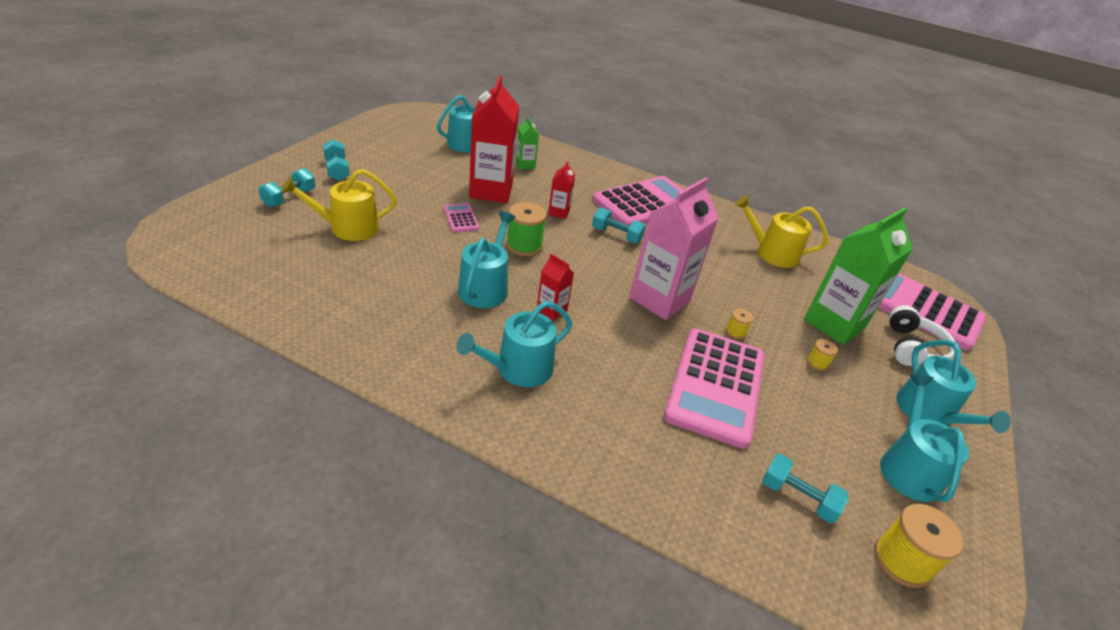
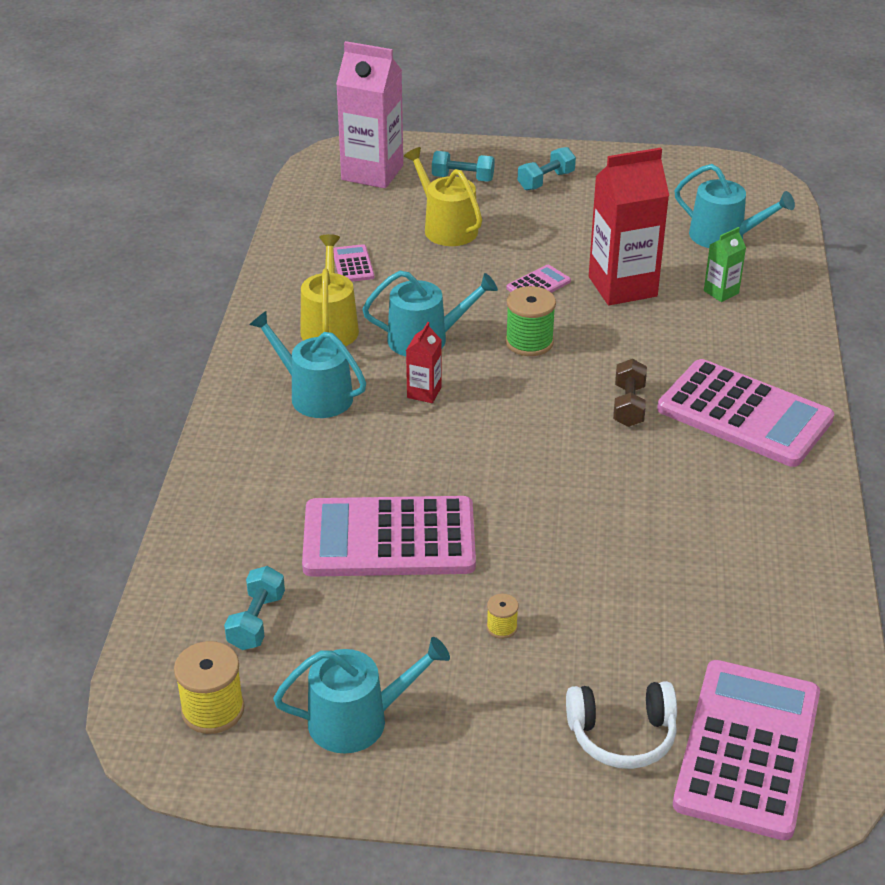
camera: 75 degrees right, 0 degrees up
red carton [548,161,575,219] -> none
turquoise dumbbell [592,207,646,243] -> brown dumbbell [613,359,647,427]
pink carton [629,177,719,320] -> pink carton moved to [336,41,403,188]
yellow spool [726,309,753,339] -> none
yellow watering can [735,196,828,268] -> yellow watering can moved to [301,234,359,346]
green carton [804,207,913,345] -> none
turquoise watering can [896,340,1011,433] -> none
none -> pink calculator [333,244,374,282]

